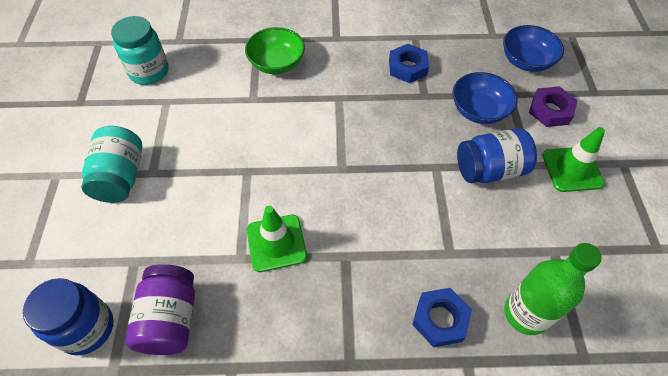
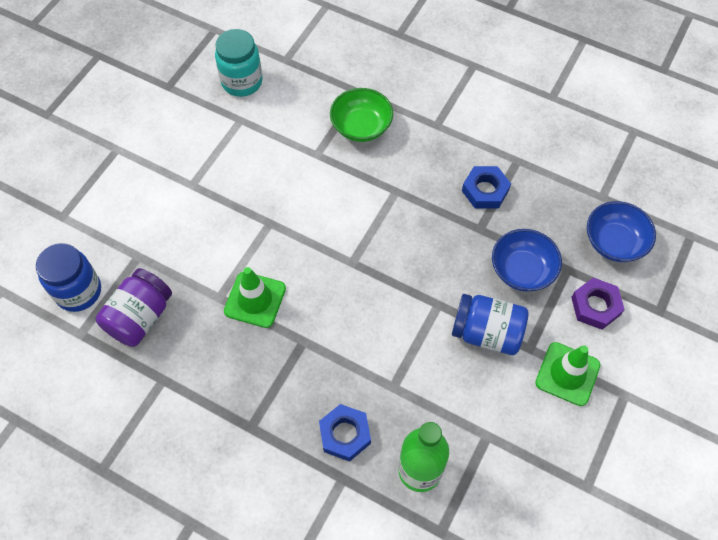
camera: 30 degrees right, 5 degrees up
turquoise jar [81,126,142,203] -> none

